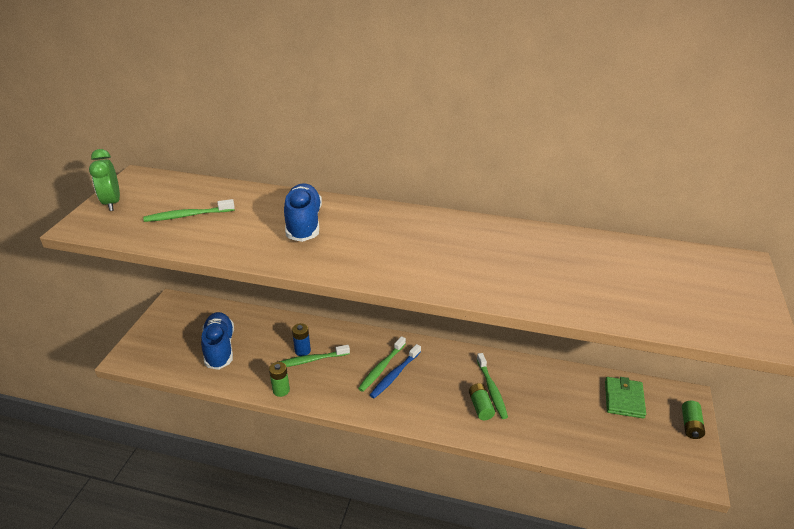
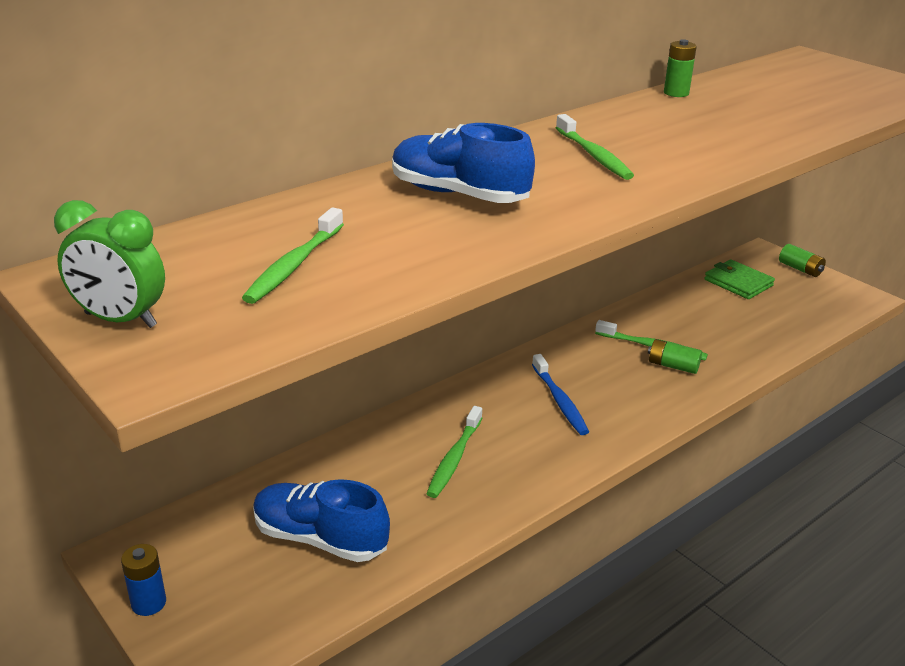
camera: 55 degrees left, 5 degrees down
green battery [269,362,290,397] -> green battery moved to [664,39,697,97]
blue battery [292,323,311,356] -> blue battery moved to [121,544,166,616]
green toothbrush [358,336,406,392] -> green toothbrush moved to [556,114,634,180]

